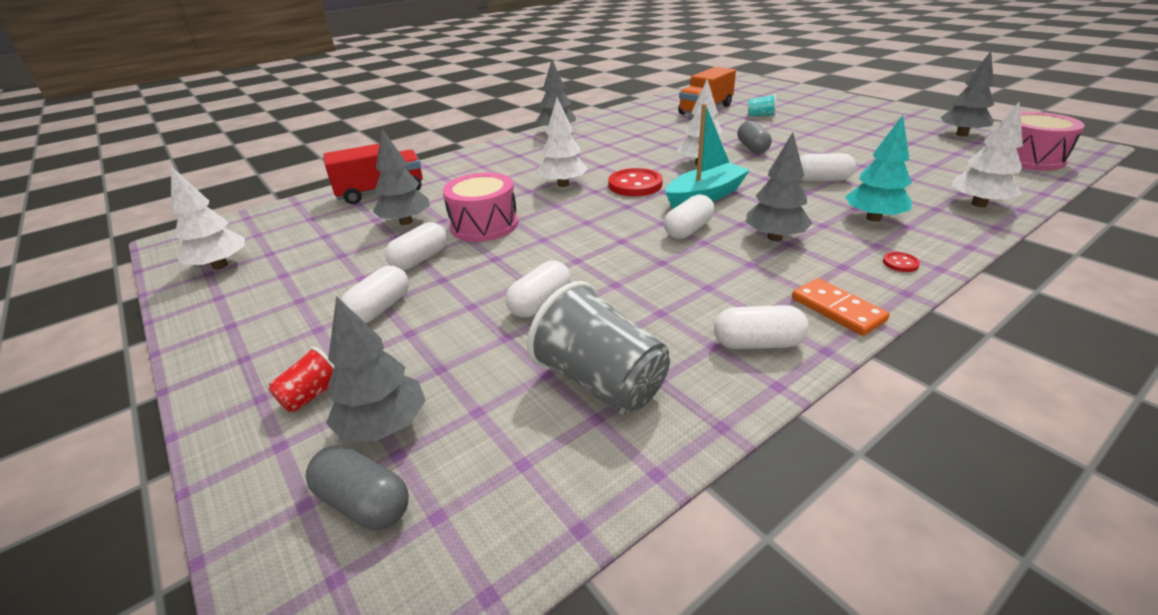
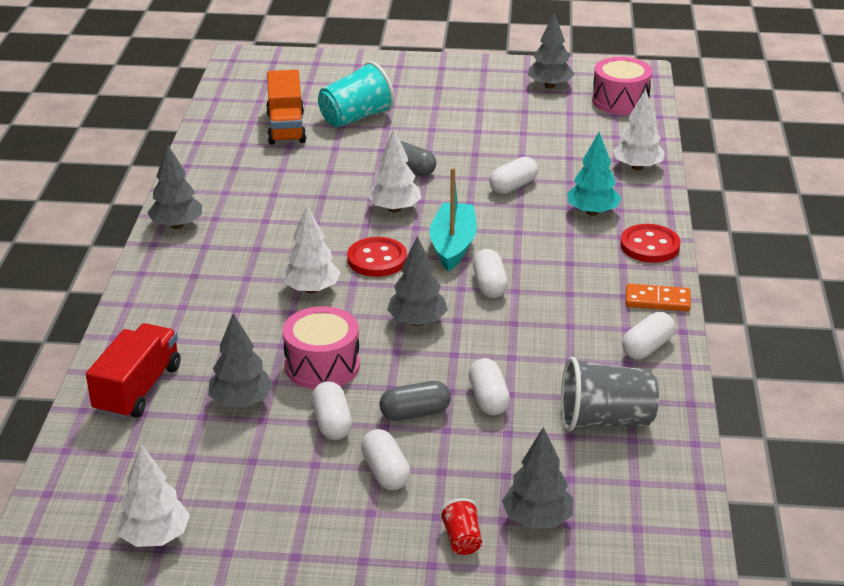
camera: 50 degrees left, 0 degrees up
grey capsule [306,445,409,530] -> grey capsule moved to [379,381,451,421]
grey tree [746,132,812,241] -> grey tree moved to [387,236,448,326]
turquoise cup [749,94,776,117] -> turquoise cup [318,61,395,128], size x2.05
red button [883,252,920,272] -> red button [620,224,680,263], size x2.24

